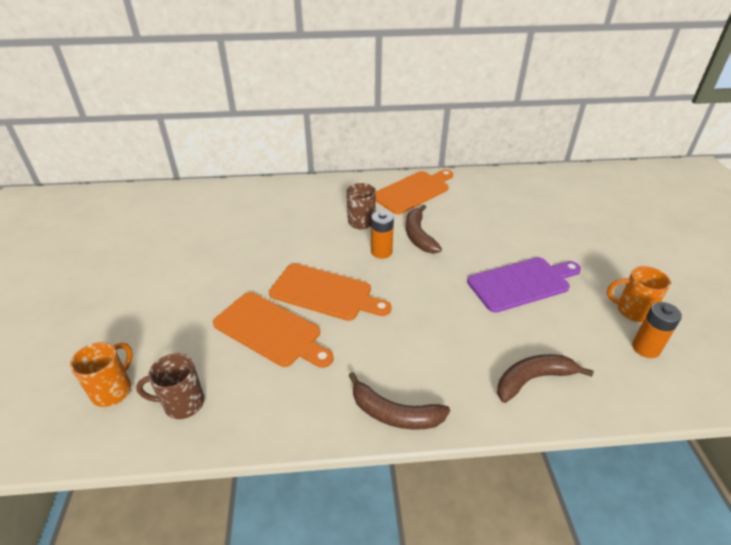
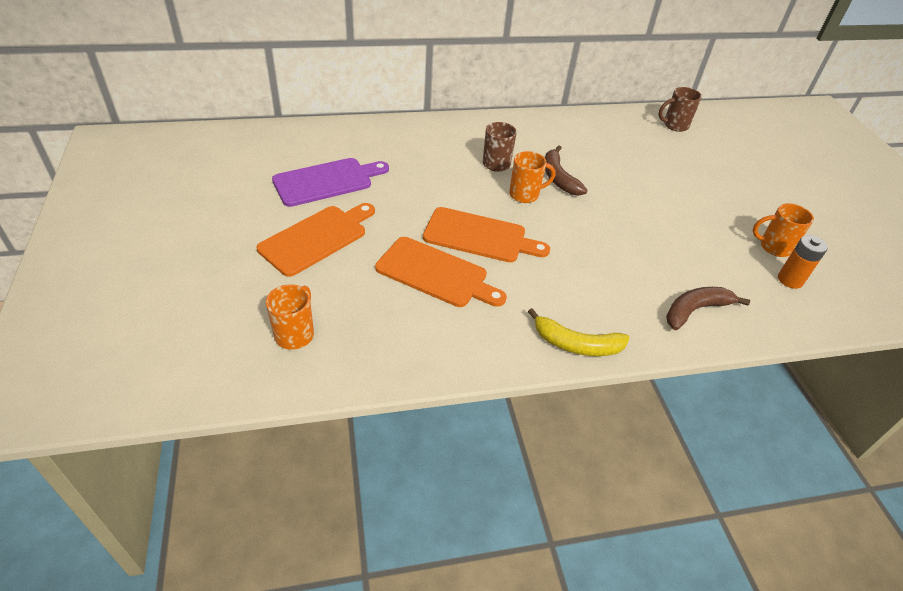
camera: 10 degrees left, 5 degrees up
brown mug [136,353,204,419] -> brown mug moved to [658,87,702,132]
brown banana [348,372,450,430] -> yellow banana [528,308,630,356]
orange battery [371,210,394,259] -> orange mug [509,151,555,203]
orange cutting board [376,170,453,214] -> orange cutting board moved to [257,203,375,277]
purple cutting board [467,257,581,313] -> purple cutting board moved to [272,158,389,207]

